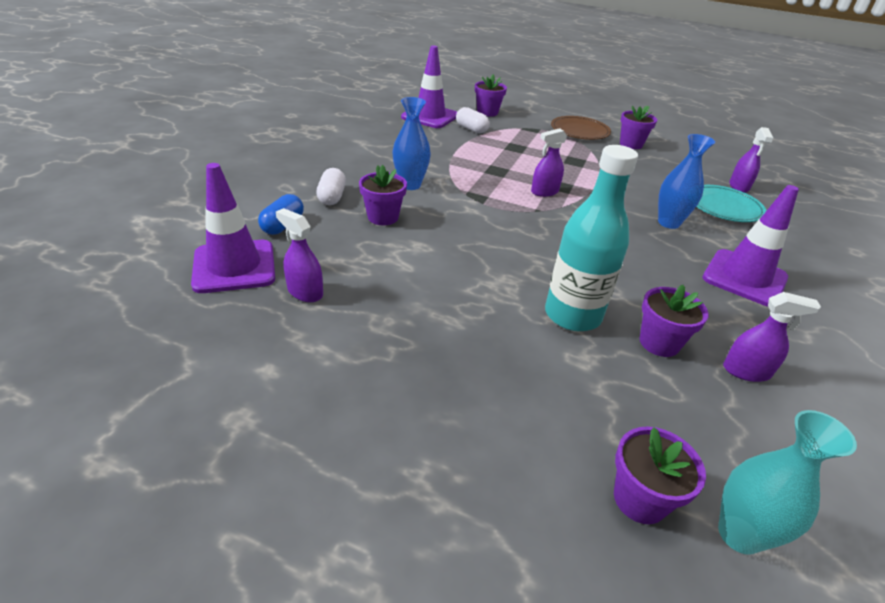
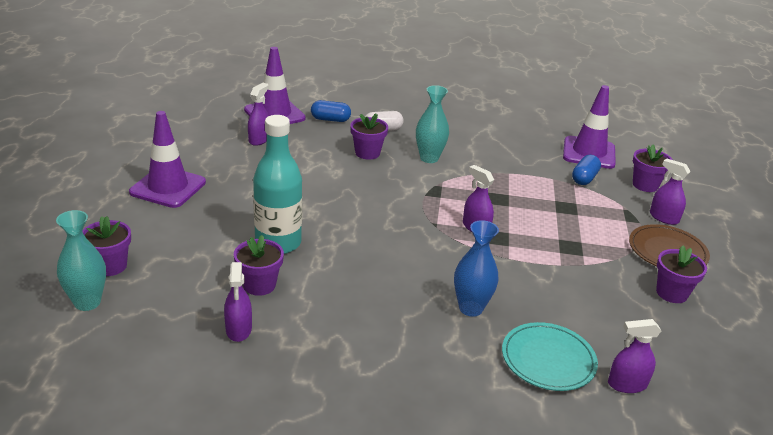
camera: 75 degrees right, 5 degrees down
blue vase [393,97,431,190] -> turquoise vase [416,85,449,163]
white capsule [456,107,490,133] -> blue capsule [572,155,601,185]
purple traffic cone [702,185,799,307] -> purple traffic cone moved to [129,111,206,208]
none -> purple spray bottle [650,158,691,225]

